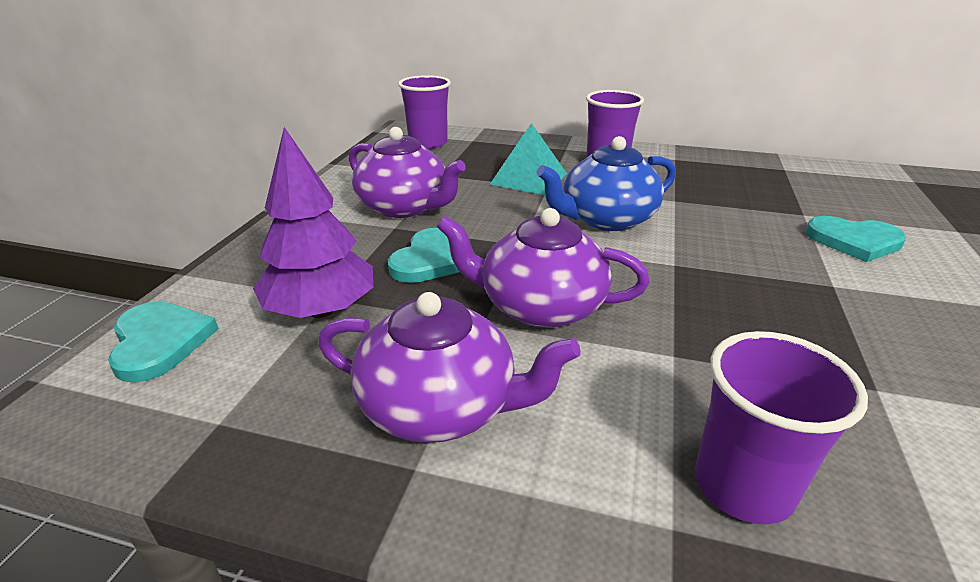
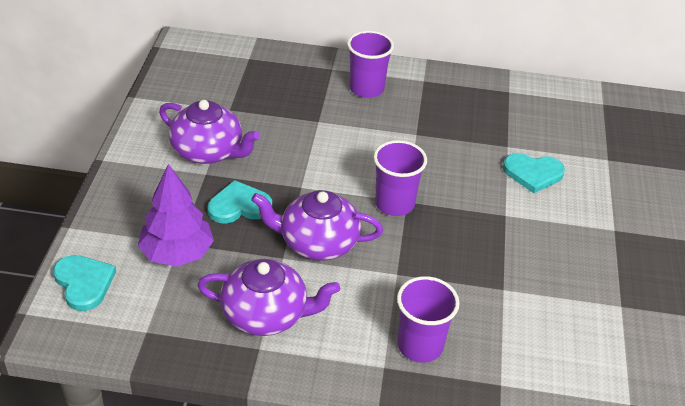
camera: 10 degrees left, 10 degrees up
turquoise heart [388,228,460,283] -> turquoise heart turned 120 degrees counterclockwise [207,180,272,223]
purple cup [398,75,451,149] -> purple cup moved to [373,140,427,216]
turquoise pyramid [489,123,567,195] -> none
blue teapot [537,136,676,231] -> none

